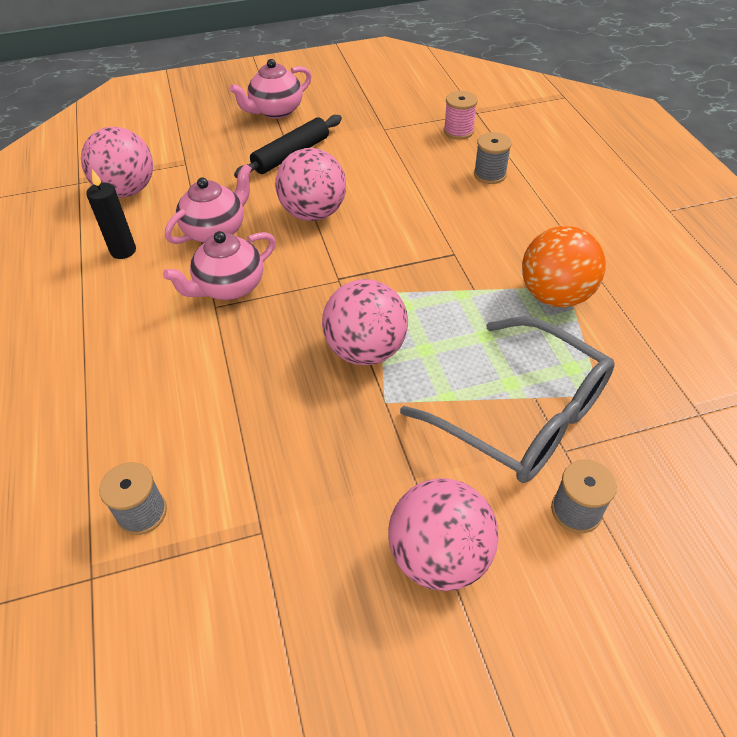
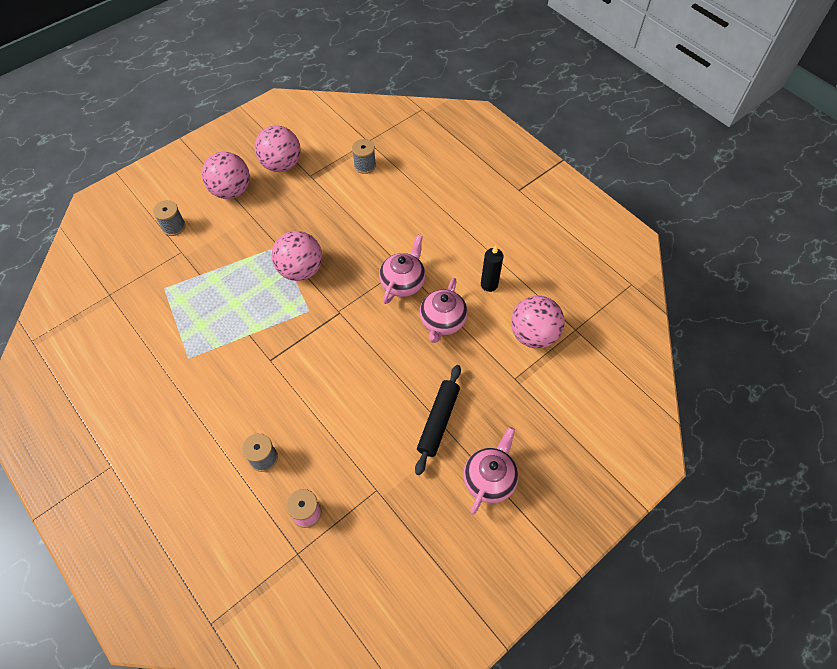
camera: 155 degrees right, 10 degrees up
pink ball [275,148,346,221] -> pink ball moved to [255,125,301,172]
grey glasses [400,316,615,483] -> none
orange ball [522,226,606,307] -> none

